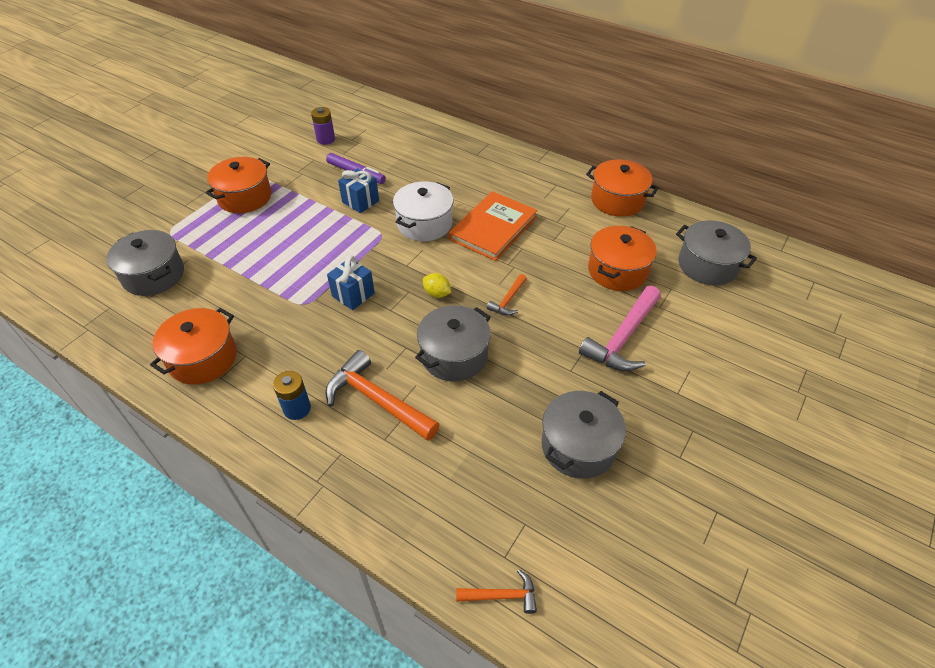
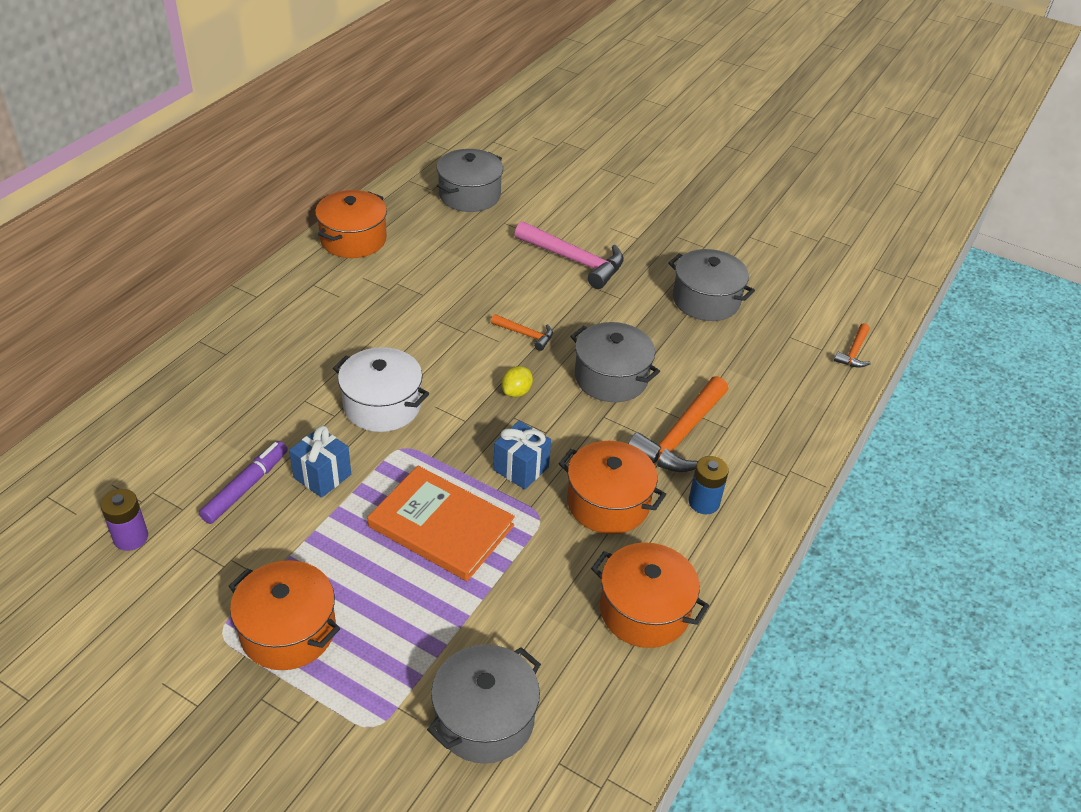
camera: 95 degrees left, 5 degrees down
orange book [449,191,537,261] -> orange book moved to [367,466,515,581]
orange hammer [456,569,537,614] -> orange hammer turned 150 degrees counterclockwise [834,323,871,368]
orange pot [588,226,657,291] -> orange pot moved to [559,441,666,534]

